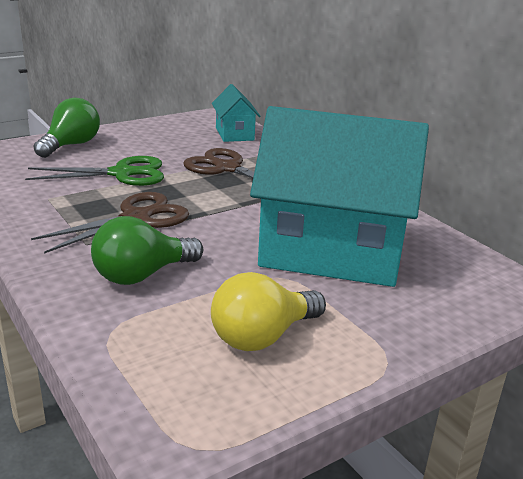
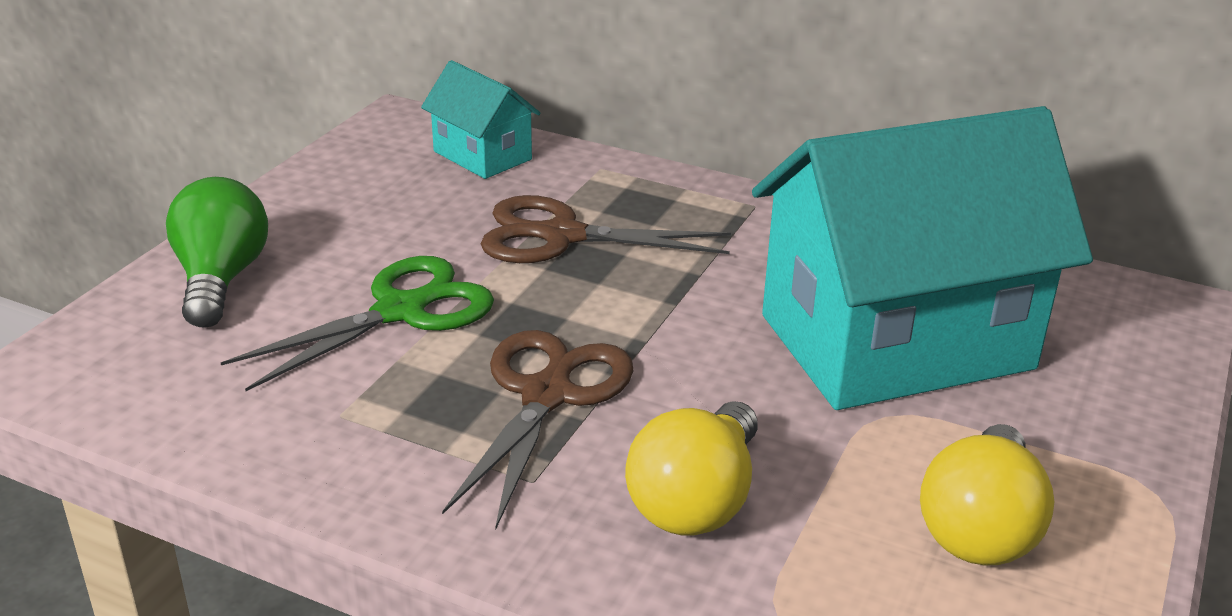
camera: 30 degrees left, 5 degrees up
green light bulb [91,216,203,285] -> yellow light bulb [625,401,758,536]

